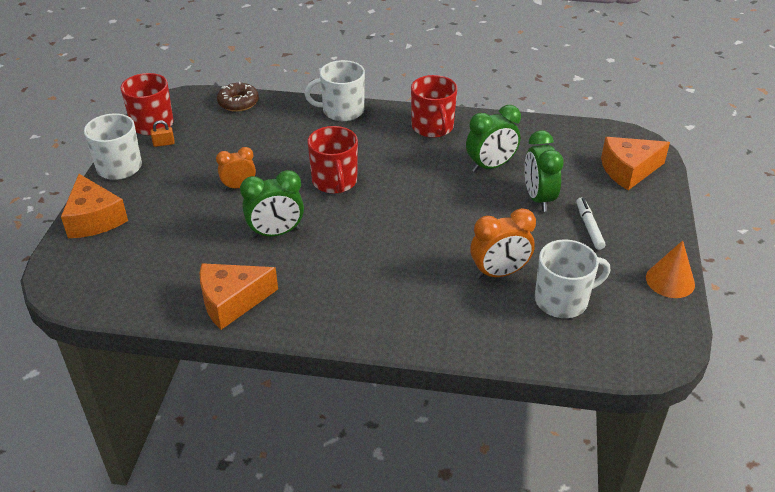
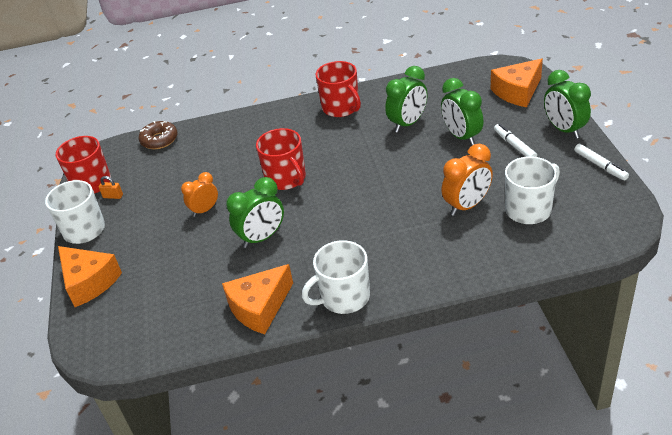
camera: 15 degrees left, 0 degrees up
orange padlock [150,120,175,147] -> orange padlock turned 45 degrees clockwise [99,176,123,199]
white mug [305,60,365,121] -> white mug moved to [302,240,370,314]
orange cone [646,240,695,298] -> white marker [574,144,629,180]
none -> green clock [544,70,591,139]

